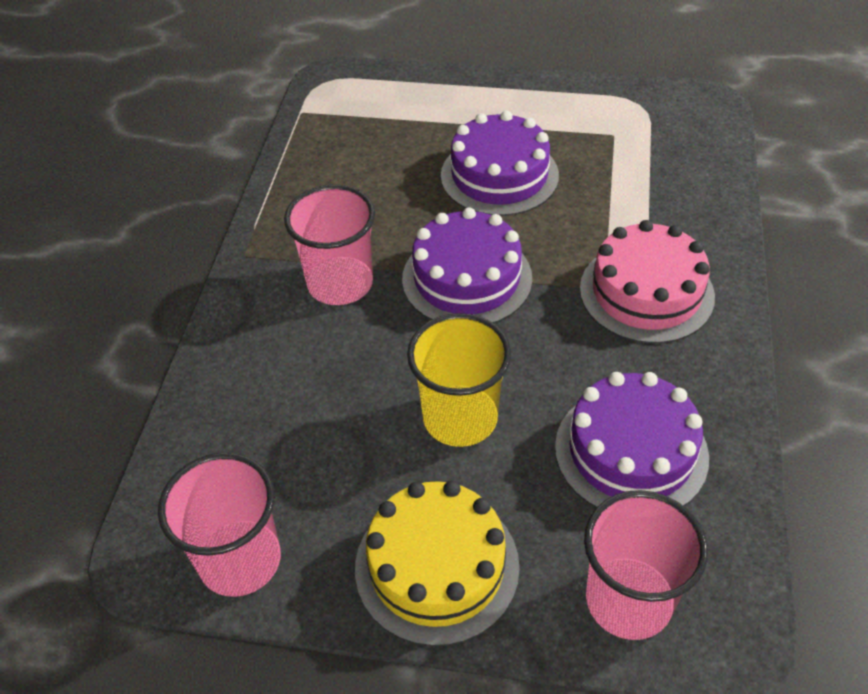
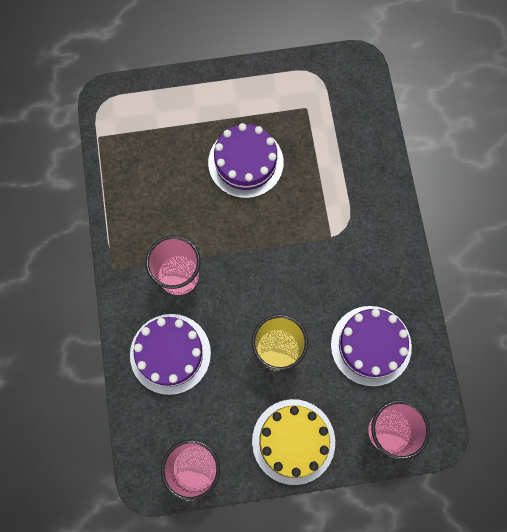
camera: 20 degrees left, 25 degrees up
purple cake [402,207,532,323] -> purple cake moved to [130,314,211,395]
pink cake [580,220,715,344] -> none

